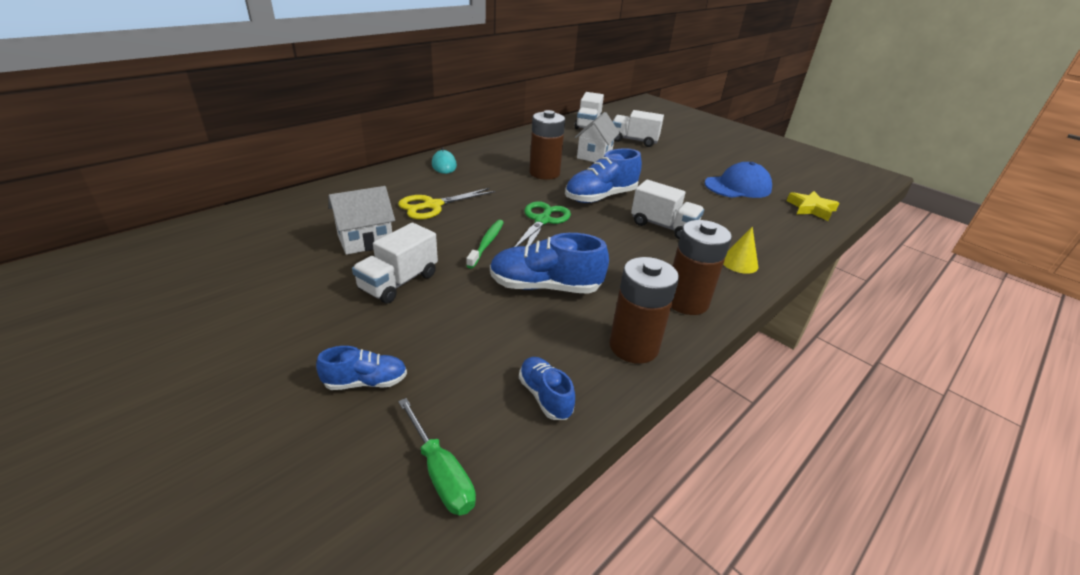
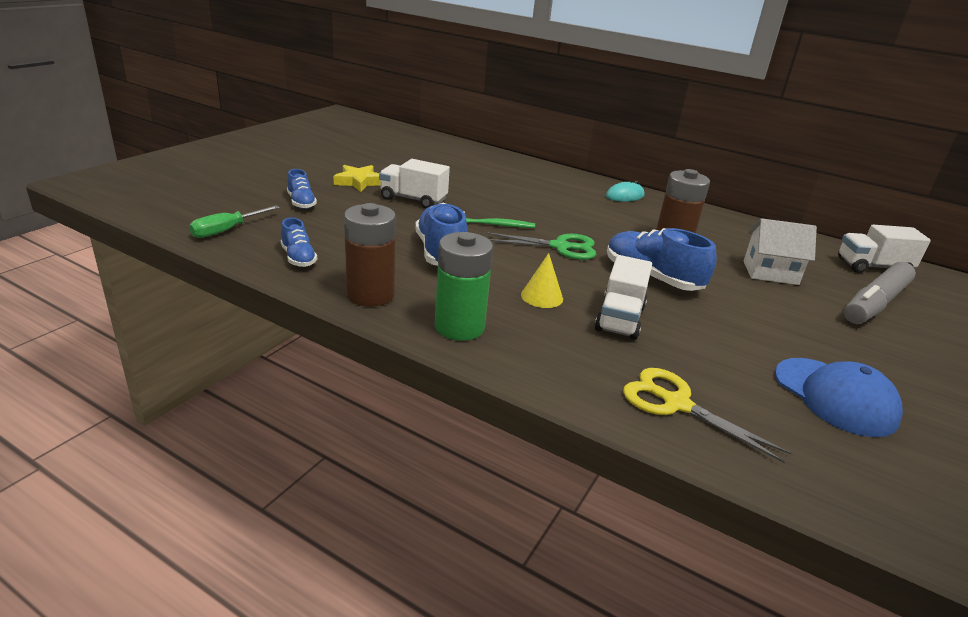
camera: 75 degrees right, 5 degrees down
white house [328,186,395,255] -> none
yellow scissors [398,188,495,219] -> yellow scissors moved to [623,368,791,463]
blue shoe [519,357,575,420] -> blue shoe turned 105 degrees clockwise [281,218,317,267]
white truck [612,110,664,147] -> grey marker [844,262,916,324]
brown battery [671,220,732,315] -> green battery [435,232,493,341]
yellow cone [723,227,758,274] -> yellow cone moved to [521,253,563,308]
yellow star [787,191,839,221] -> yellow star moved to [334,165,381,192]

